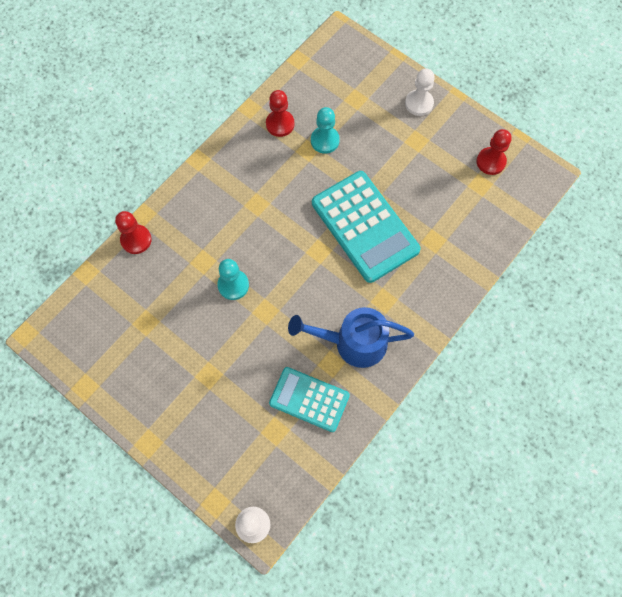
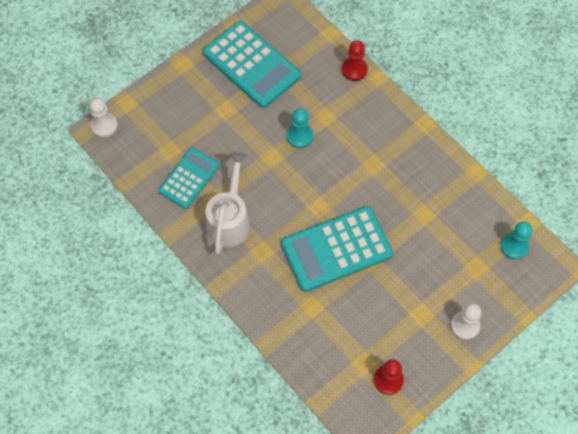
camera: 100 degrees right, 5 degrees down
red pawn [266,90,295,137] -> none
blue watering can [288,307,414,368] -> white watering can [206,152,250,254]
turquoise pawn [311,107,340,154] -> turquoise pawn moved to [500,222,532,260]
none -> turquoise calculator [203,21,301,108]

